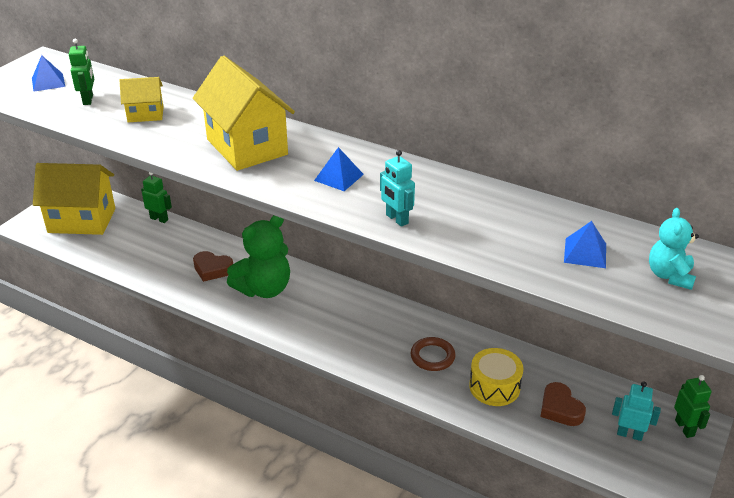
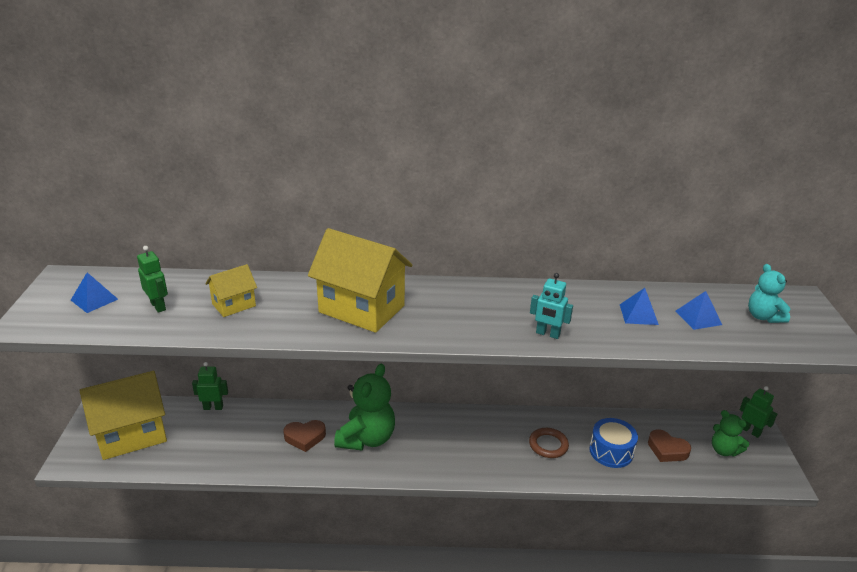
camera: 30 degrees left, 5 degrees down
blue pyramid [314,147,364,191] -> blue pyramid moved to [620,288,659,325]
yellow drum [469,348,523,406] -> blue drum [589,418,638,468]
turquoise robot [612,381,661,441] -> green teddy bear [712,410,749,456]

